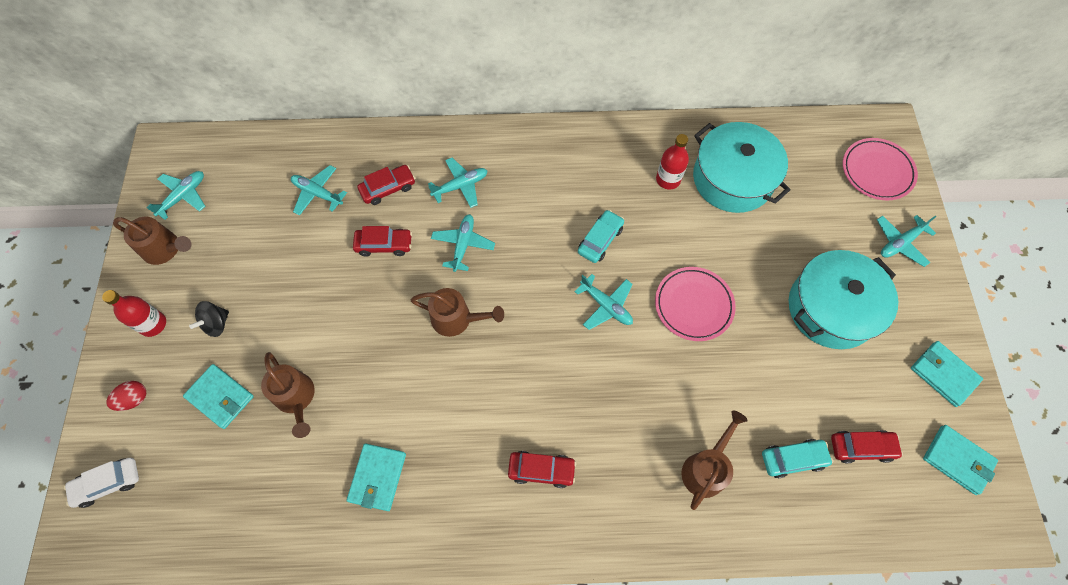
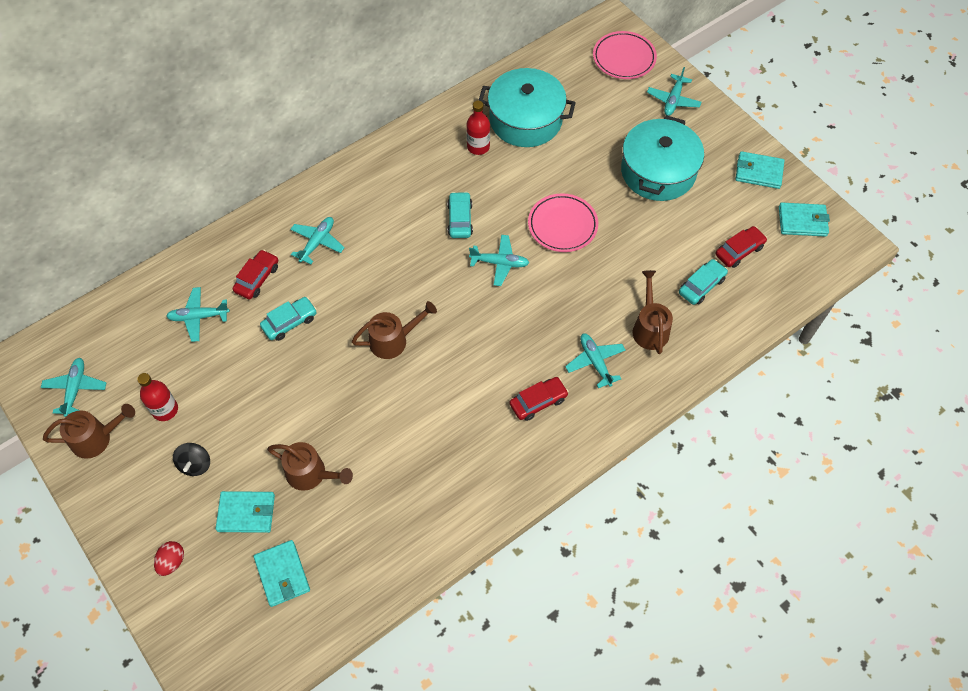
camera: 35 degrees left, 5 degrees down
white car [64,457,139,508] -> none
red bottle [102,290,166,337] -> red bottle moved to [137,373,178,421]
turquoise wallet [347,444,406,511] -> turquoise wallet moved to [254,540,310,607]
red car [353,226,412,257] -> turquoise car [260,297,317,341]
turquoise plane [431,214,495,272] -> turquoise plane moved to [565,334,626,388]

